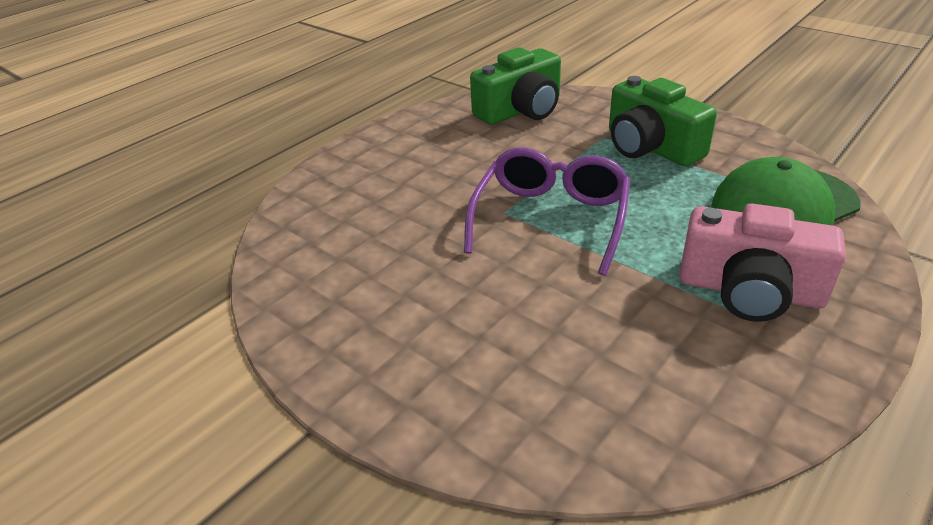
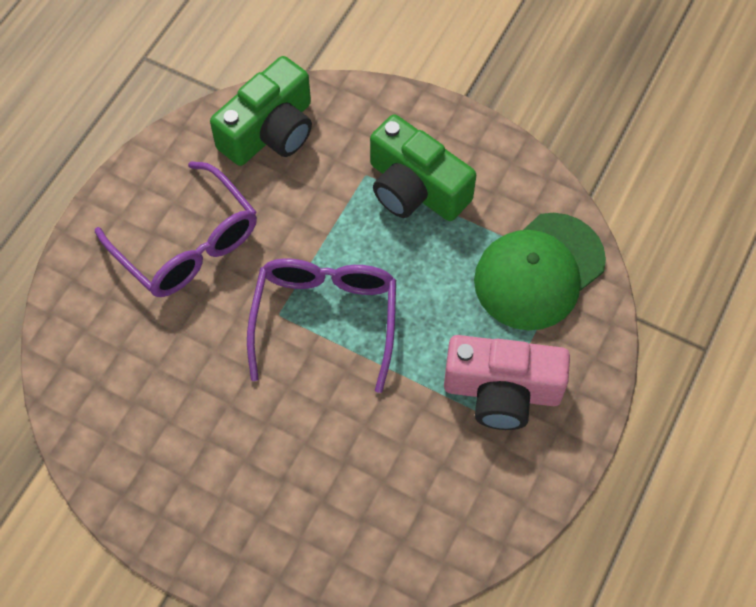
camera: 15 degrees left, 25 degrees up
none -> purple glasses [95,161,257,297]

